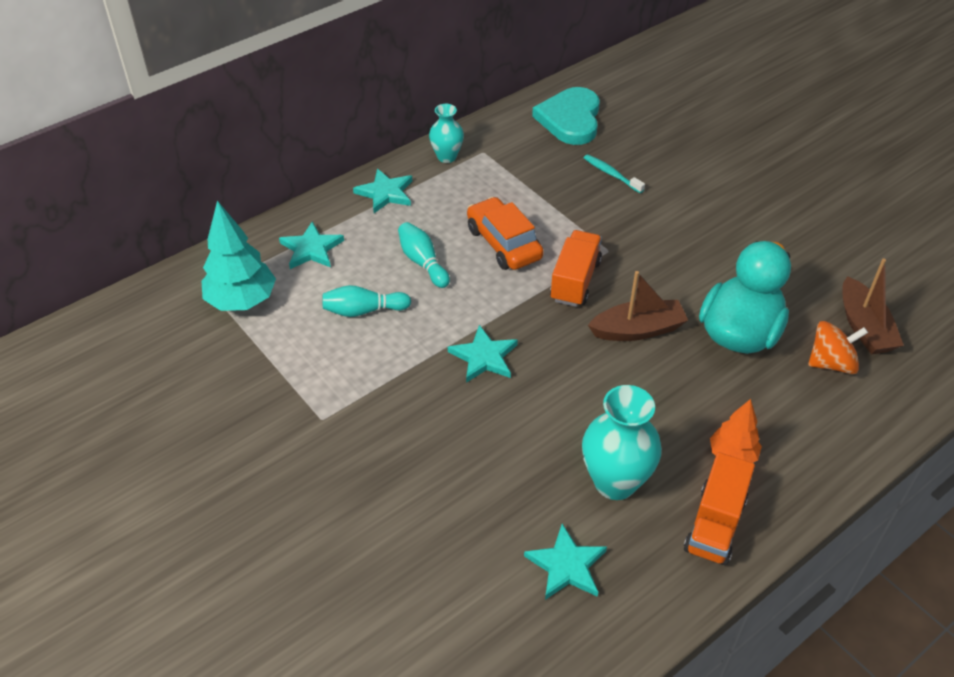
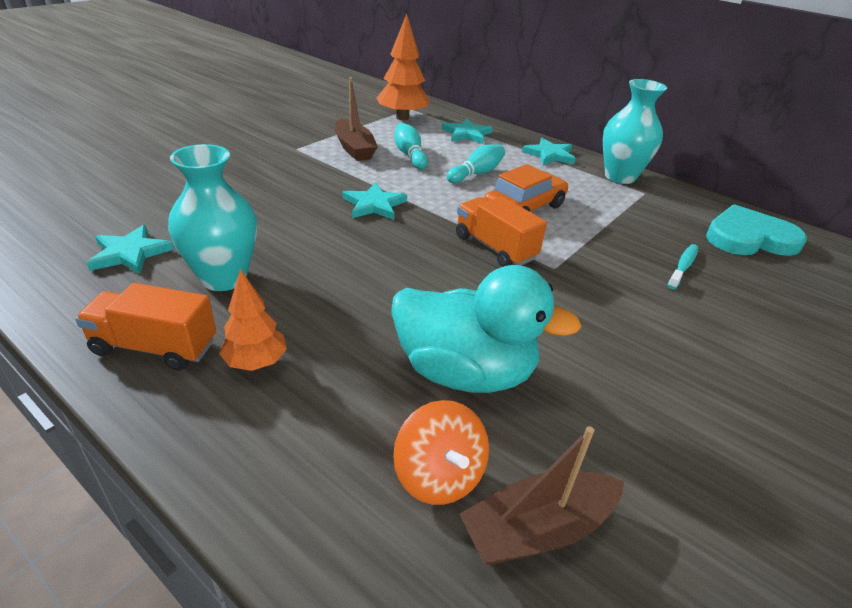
camera: 75 degrees right, 10 degrees down
turquoise tree [202,201,276,311] -> orange tree [377,14,430,121]
turquoise vase [429,104,464,163] -> turquoise vase [603,79,667,184], size x1.67
orange truck [550,230,602,307] -> orange truck turned 135 degrees counterclockwise [456,196,547,267]
brown boat [588,271,688,341] -> brown boat moved to [335,77,378,161]

